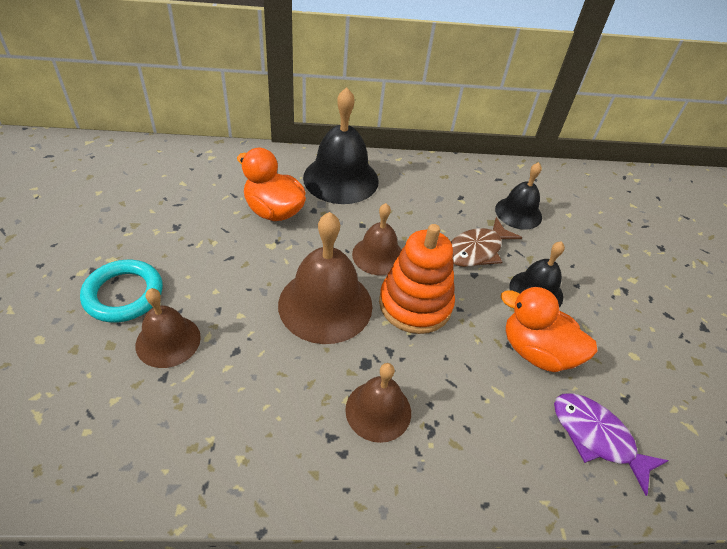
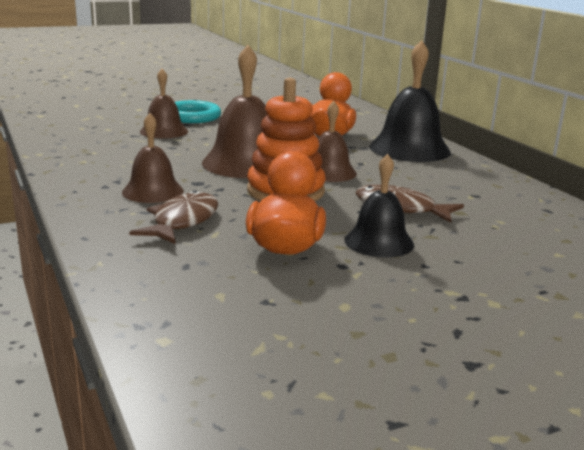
camera: 70 degrees right, 25 degrees down
black bell [495,162,542,230] -> none
purple fish [554,393,669,496] -> none
none -> brown fish [129,190,219,244]

